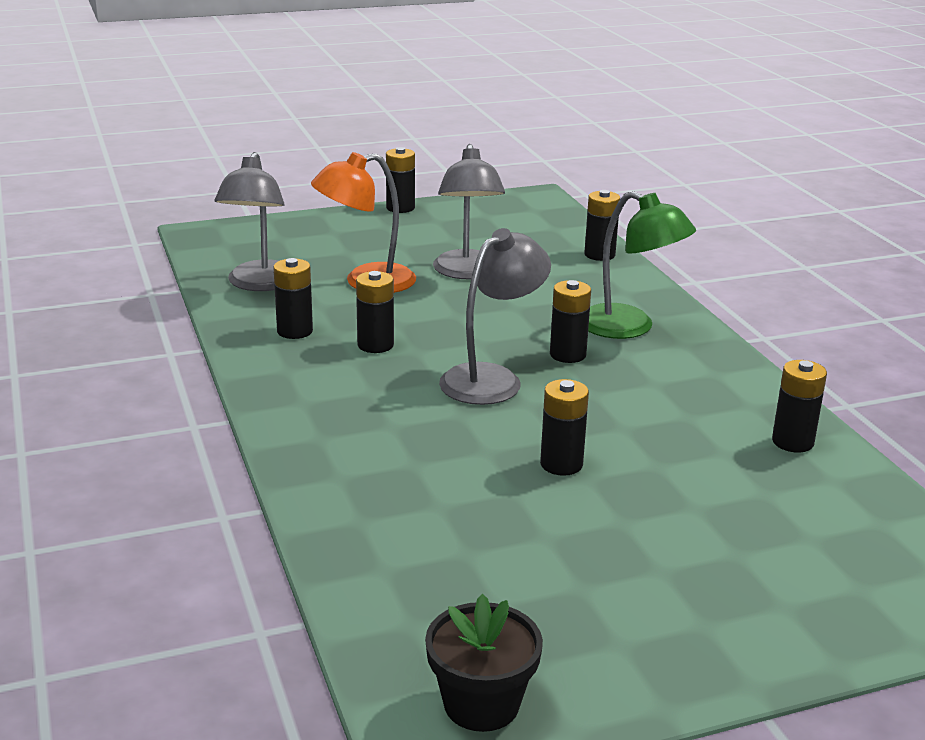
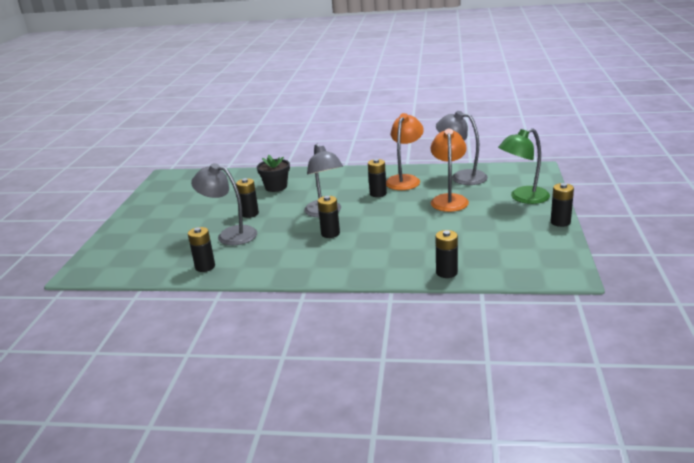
camera: 120 degrees right, 0 degrees up
black battery [273,258,313,339] -> orange lamp [386,113,424,190]
black flower pot [425,594,543,732] -> black flower pot moved to [257,155,290,192]
grey lamp [433,144,505,279] -> grey lamp moved to [191,163,257,245]
green lamp [588,191,696,339] -> green lamp moved to [498,128,550,204]

